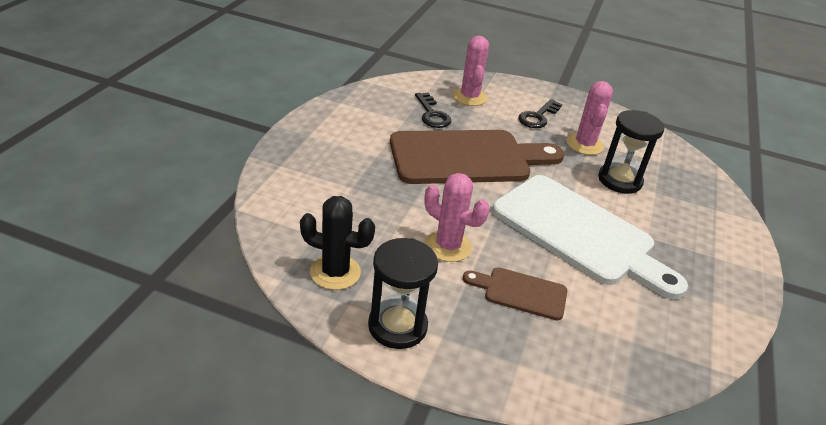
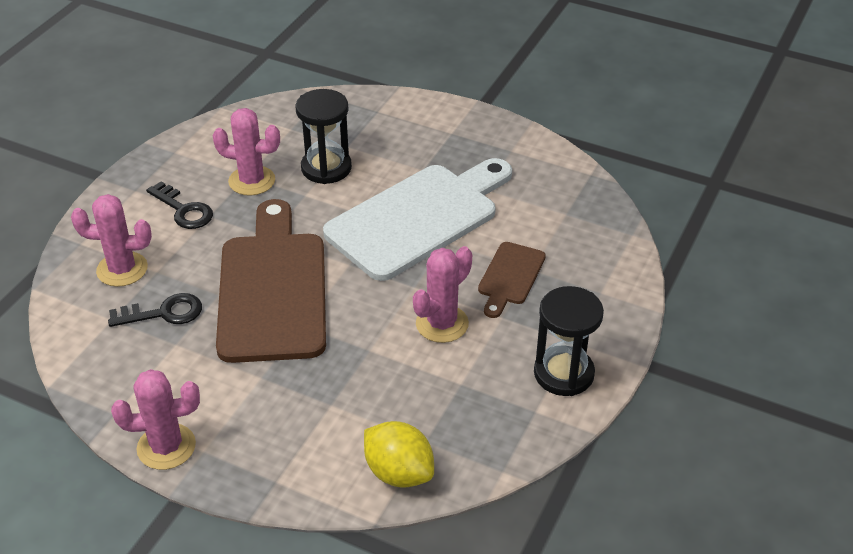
camera: 80 degrees left, 5 degrees up
black cactus [300,196,375,290] -> none
none -> pink cactus [111,369,200,470]
none -> yellow lemon [364,421,434,488]

